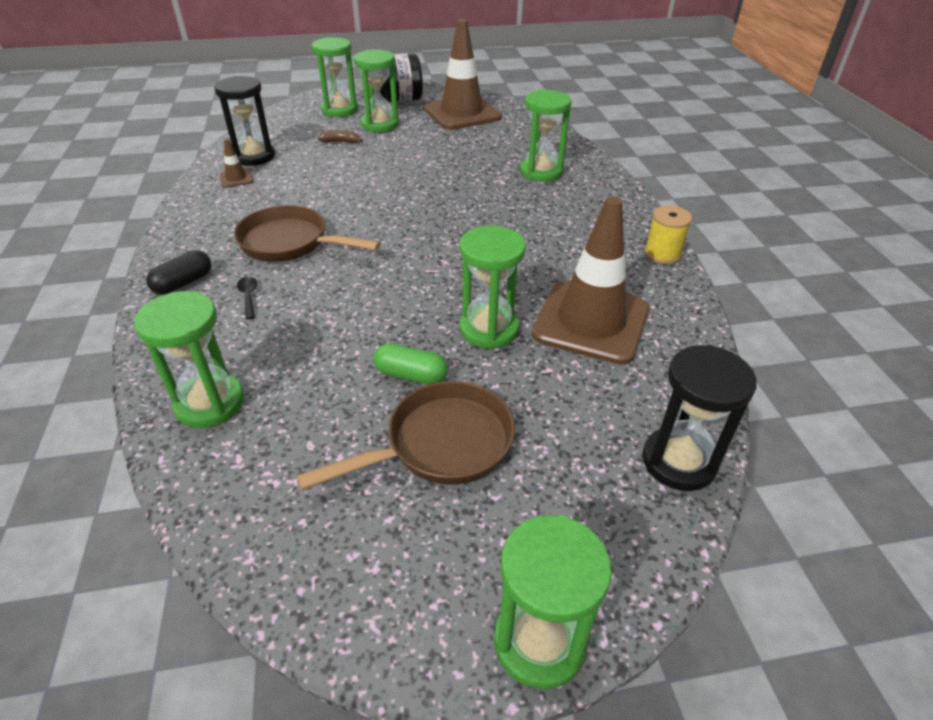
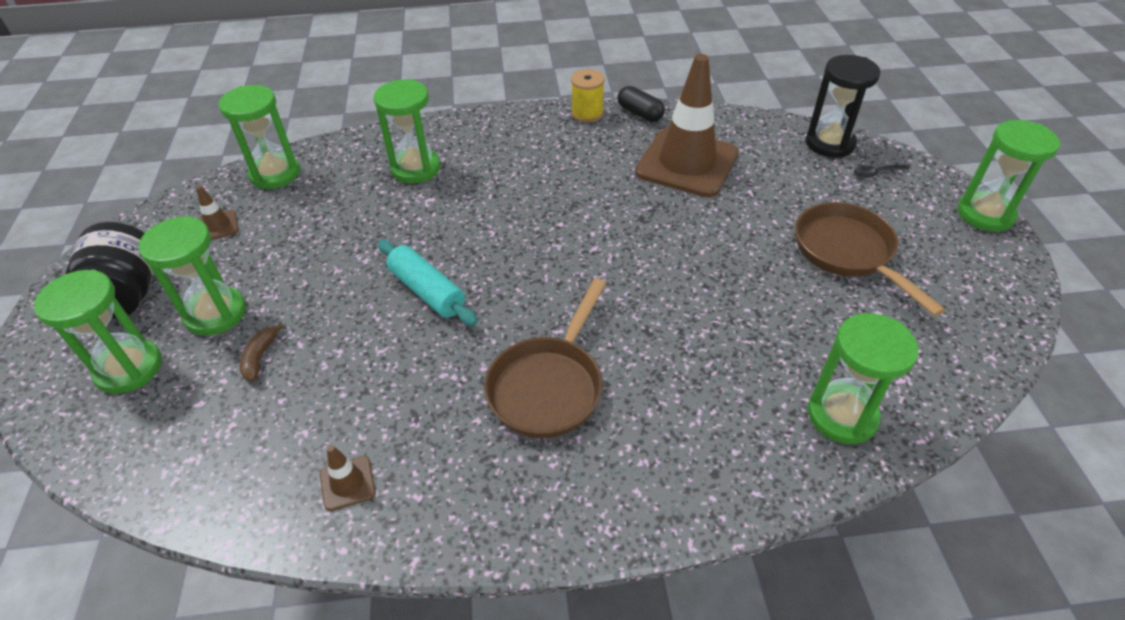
camera: 85 degrees left, 5 degrees up
black capsule [146,250,211,294] -> black capsule moved to [618,86,665,122]
black hourglass [214,76,275,166] -> none
black spoon [237,277,257,320] -> black spoon moved to [854,164,909,178]
green capsule [374,343,448,385] -> none
brown traffic cone [423,19,502,130] -> brown traffic cone [196,185,239,240], size x0.40
green hourglass [460,226,526,349] -> green hourglass moved to [219,85,300,189]
none -> turquoise rolling pin [378,240,477,326]

